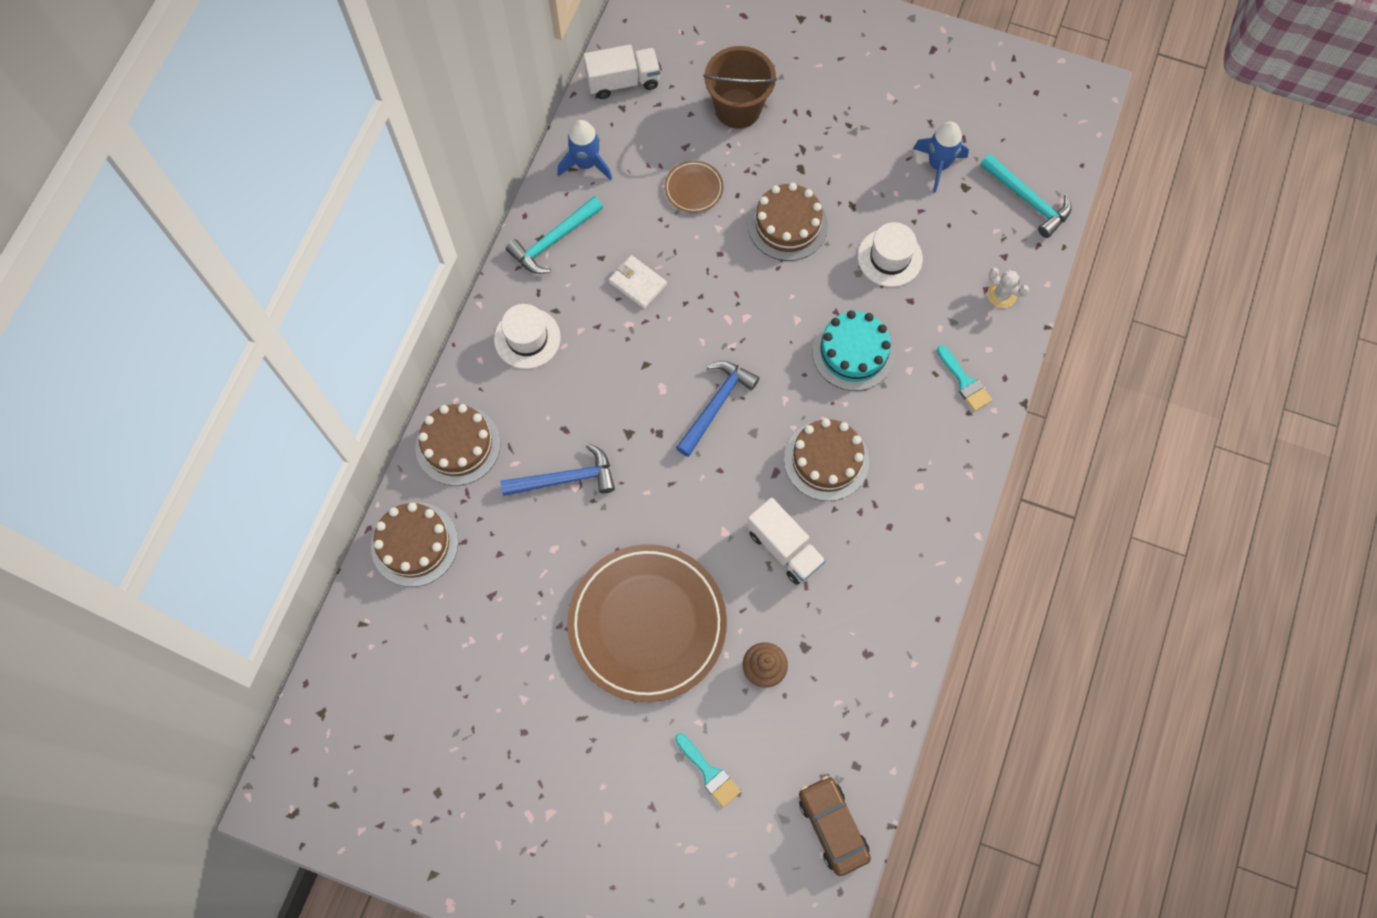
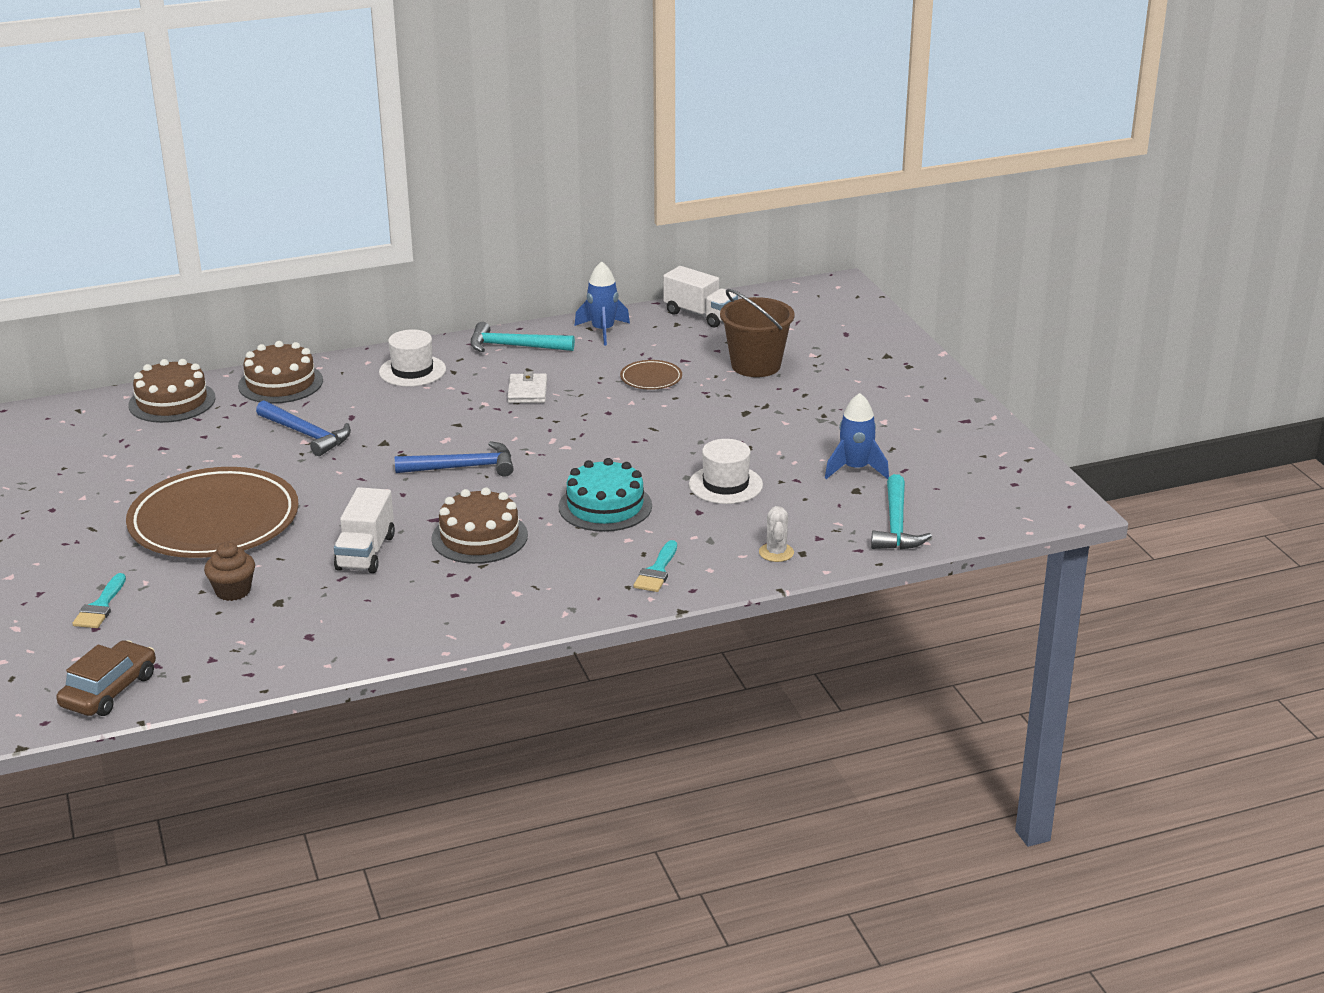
camera: 50 degrees right, 40 degrees down
brown cake [748,183,828,261] -> none

